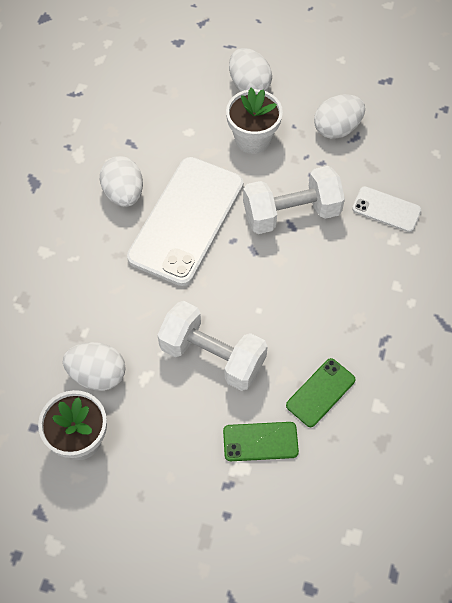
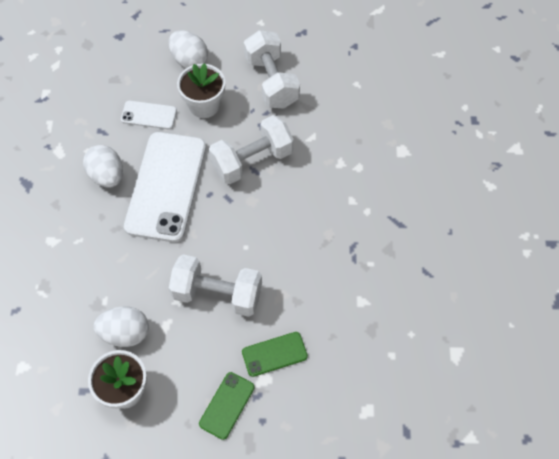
camera: 15 degrees left, 0 degrees up
green phone [286,358,356,427] -> green phone moved to [199,372,254,440]
white egg [314,94,365,139] -> white dumbbell [244,30,300,109]
white phone [352,186,422,232] -> white phone moved to [121,101,177,129]

